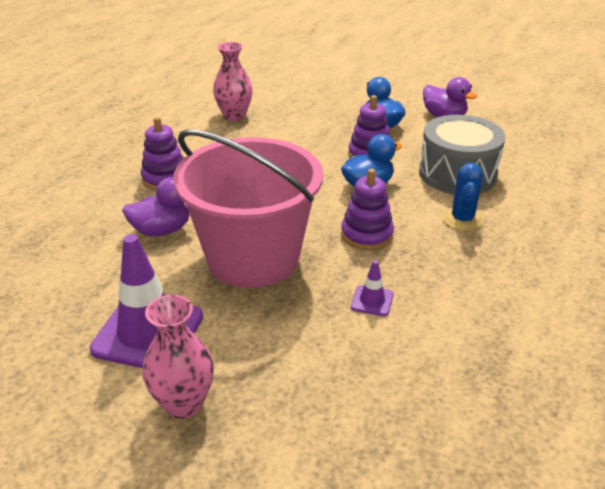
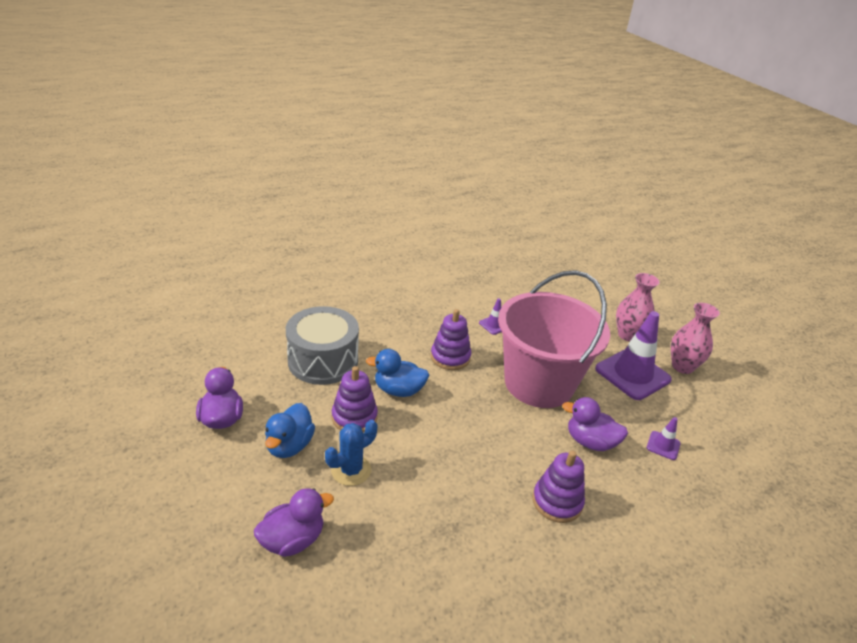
camera: 145 degrees left, 0 degrees up
pink vase [213,42,253,121] -> pink vase moved to [671,303,720,374]
blue cactus [442,163,483,231] -> blue cactus moved to [325,420,377,486]
none -> purple duck [254,488,334,557]
none -> purple traffic cone [647,417,681,460]

